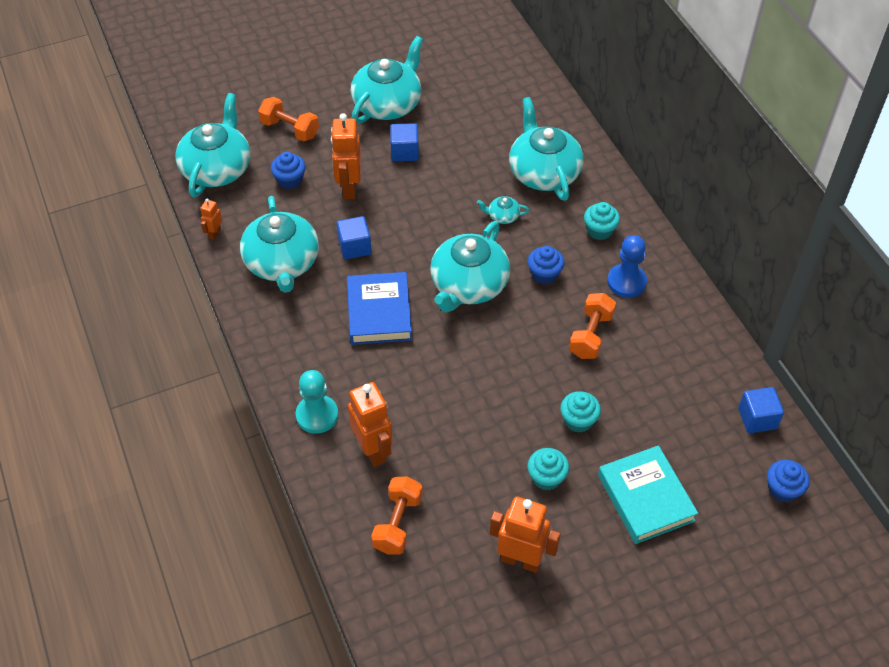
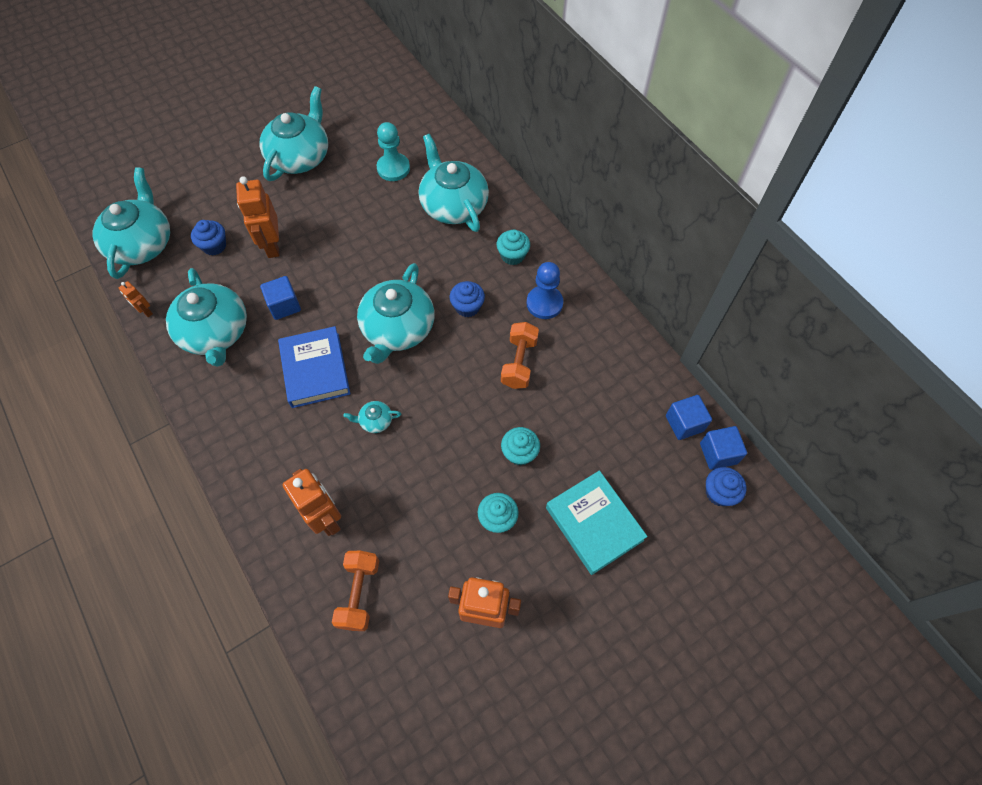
camera: 10 degrees left, 10 degrees up
orange robot [200,199,222,240] -> orange robot turned 60 degrees counterclockwise [119,281,153,317]
orange dumbbell [258,97,319,142] -> none
turquoise pawn [296,370,338,434] -> turquoise pawn moved to [376,122,410,181]
blue cube [390,123,419,161] -> blue cube moved to [700,426,747,470]
turquoise teapot [477,196,529,224] -> turquoise teapot moved to [343,401,401,433]

